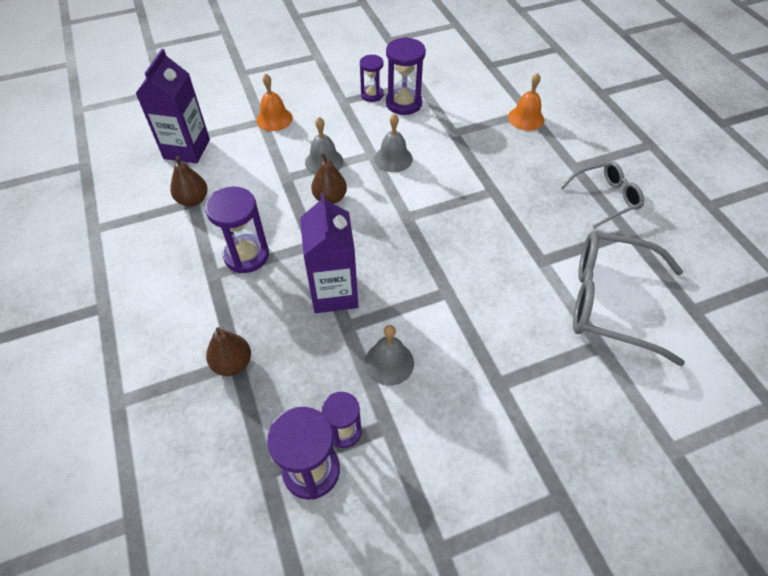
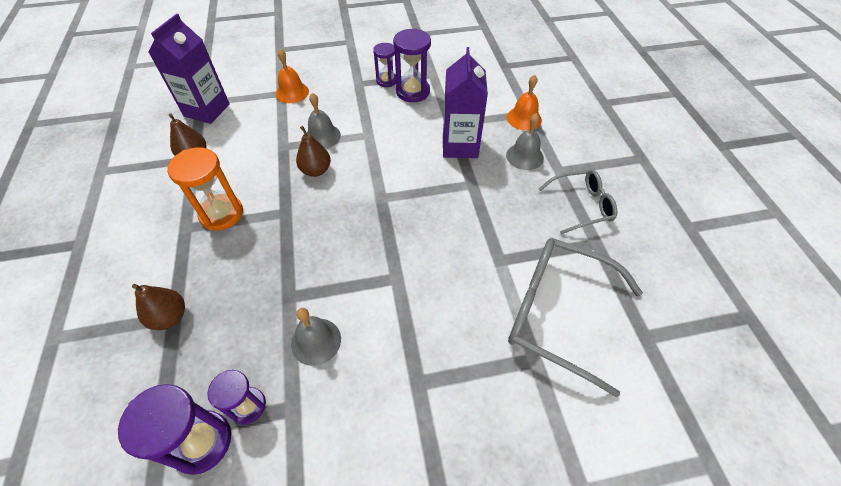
camera: 10 degrees right, 0 degrees up
purple hourglass [205,187,269,273] -> orange hourglass [167,147,243,231]
purple carton [300,193,358,313] -> purple carton moved to [443,47,488,158]
grey bell [374,114,413,172] -> grey bell moved to [506,113,544,170]

